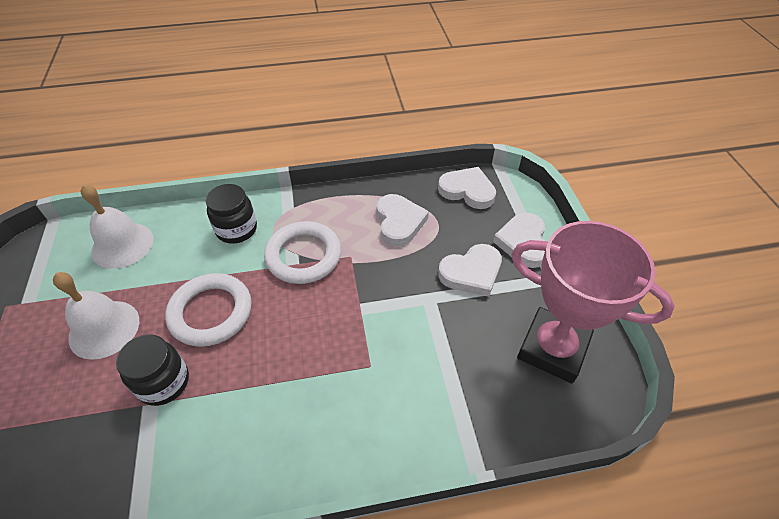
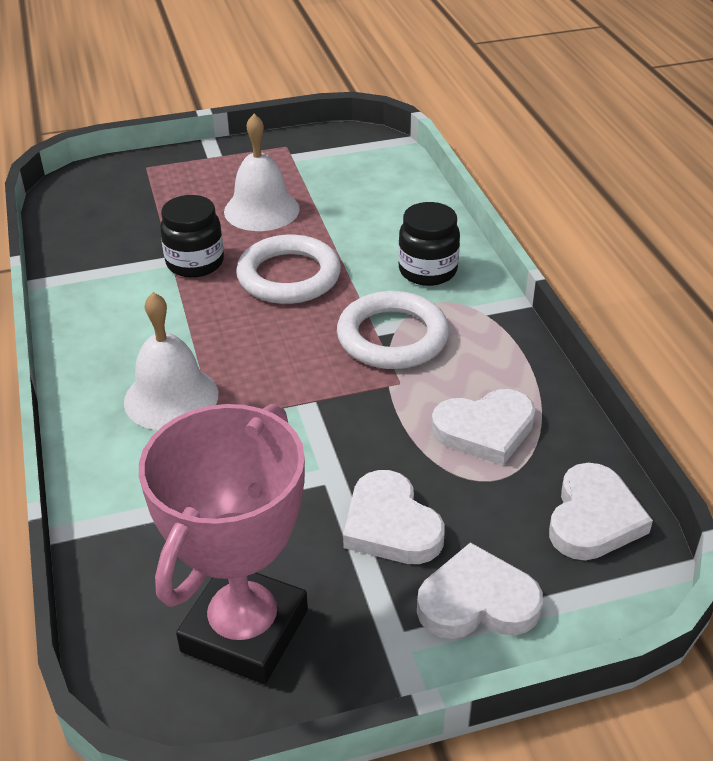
camera: 85 degrees right, 10 degrees down
white bell [81,184,153,269] -> white bell moved to [124,292,218,430]

